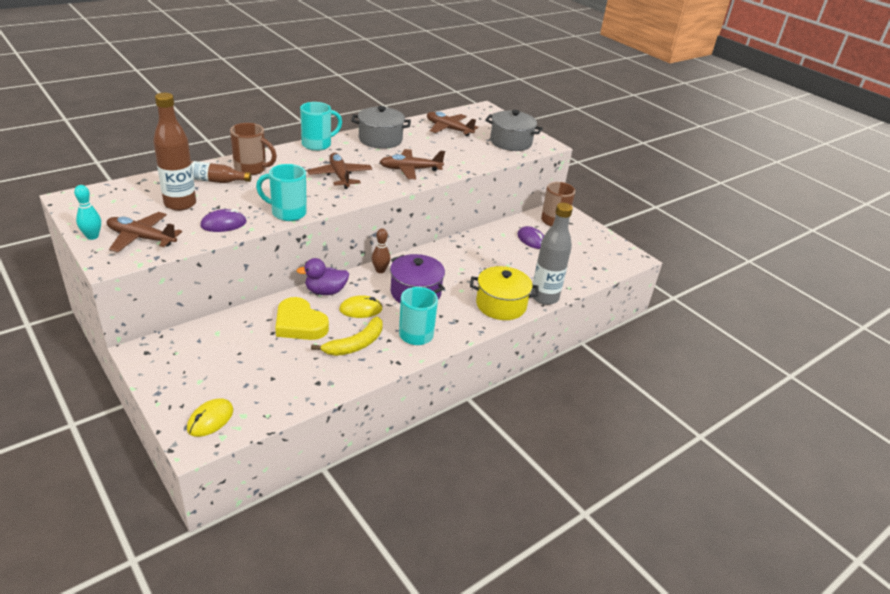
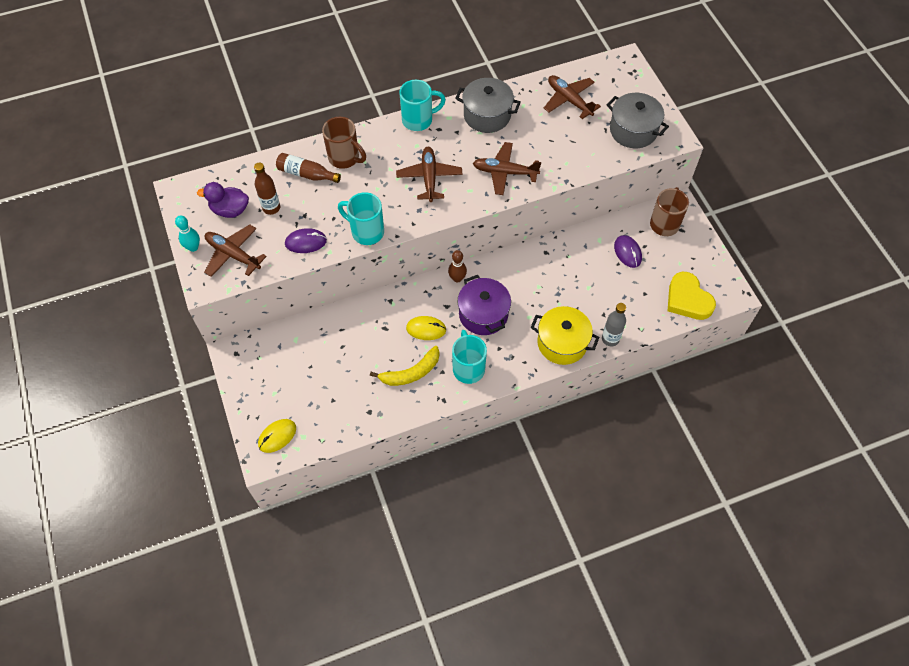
camera: 20 degrees right, 25 degrees up
brown bottle [153,93,196,211] -> brown bottle [254,163,280,215], size x0.62
yellow heart [275,297,329,340] -> yellow heart moved to [668,272,716,320]
purple duck [296,258,349,295] -> purple duck moved to [197,182,249,218]
grey bottle [531,203,573,305] -> grey bottle [602,303,626,346], size x0.62

